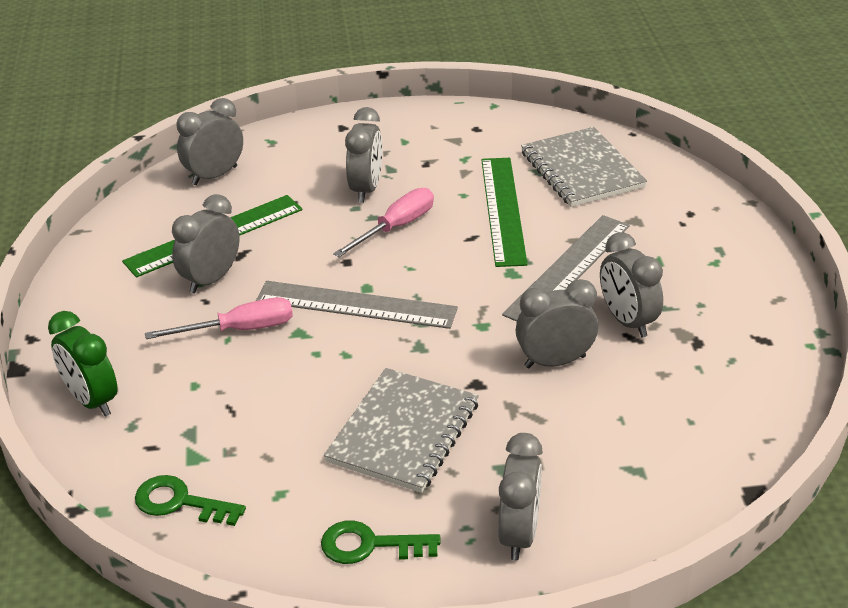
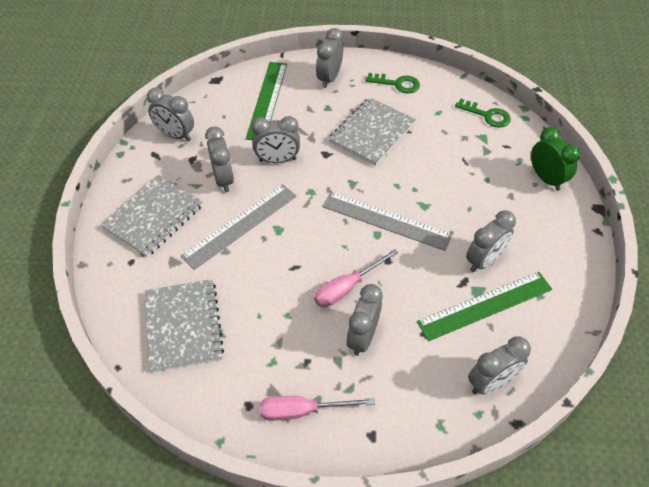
camera: 170 degrees left, 15 degrees up
pink screwdriver [145,297,293,339] -> pink screwdriver moved to [260,396,375,421]
green ruler [481,158,528,267] -> green ruler moved to [246,62,287,140]
none -> grey notebook [101,175,203,257]
none -> grey clock [147,88,194,141]

